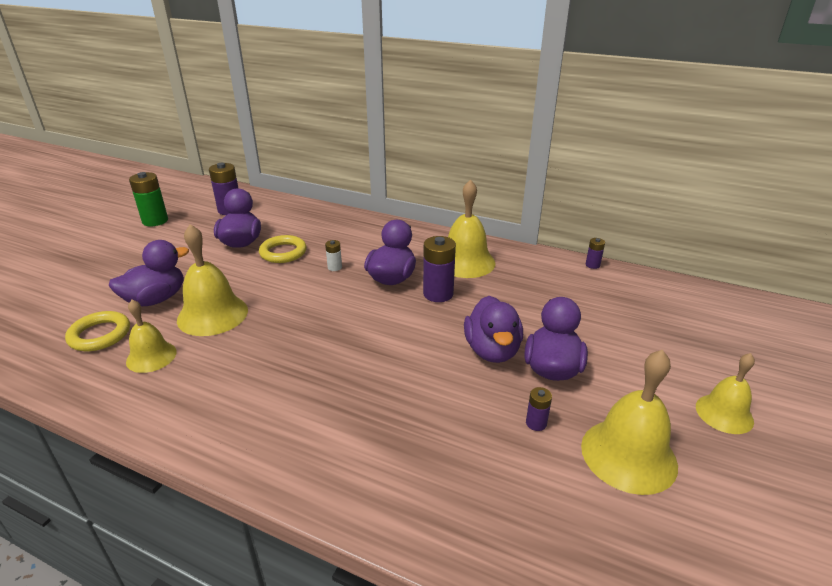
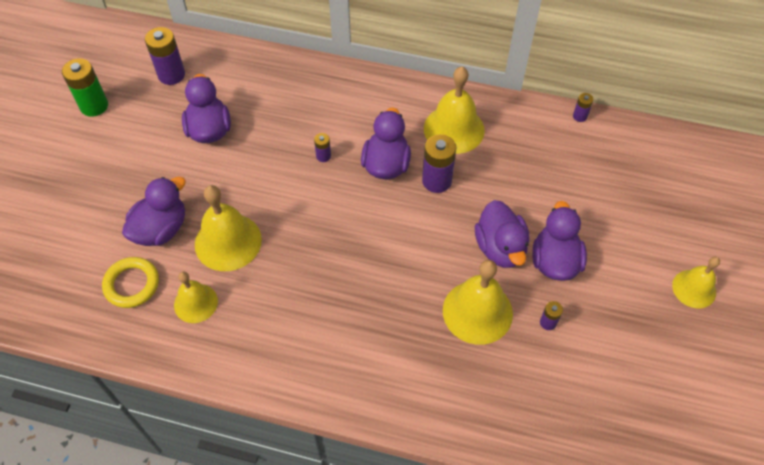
camera: 10 degrees left, 25 degrees up
yellow ring [259,235,307,263] -> none
white battery [325,240,342,271] -> purple battery [314,133,331,162]
yellow bell [581,349,678,495] -> yellow bell moved to [443,260,513,345]

